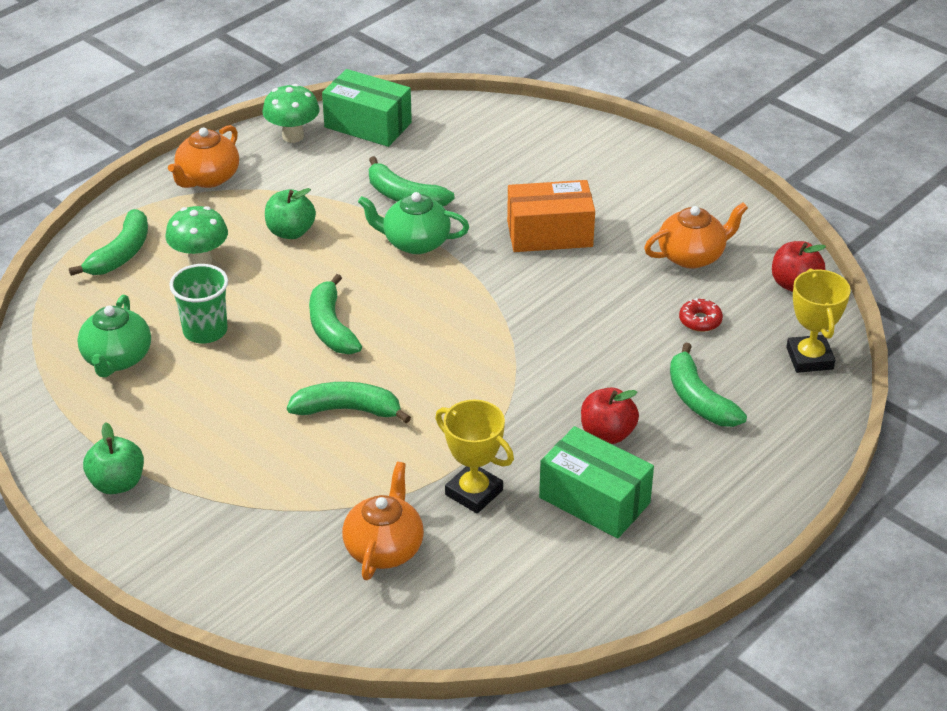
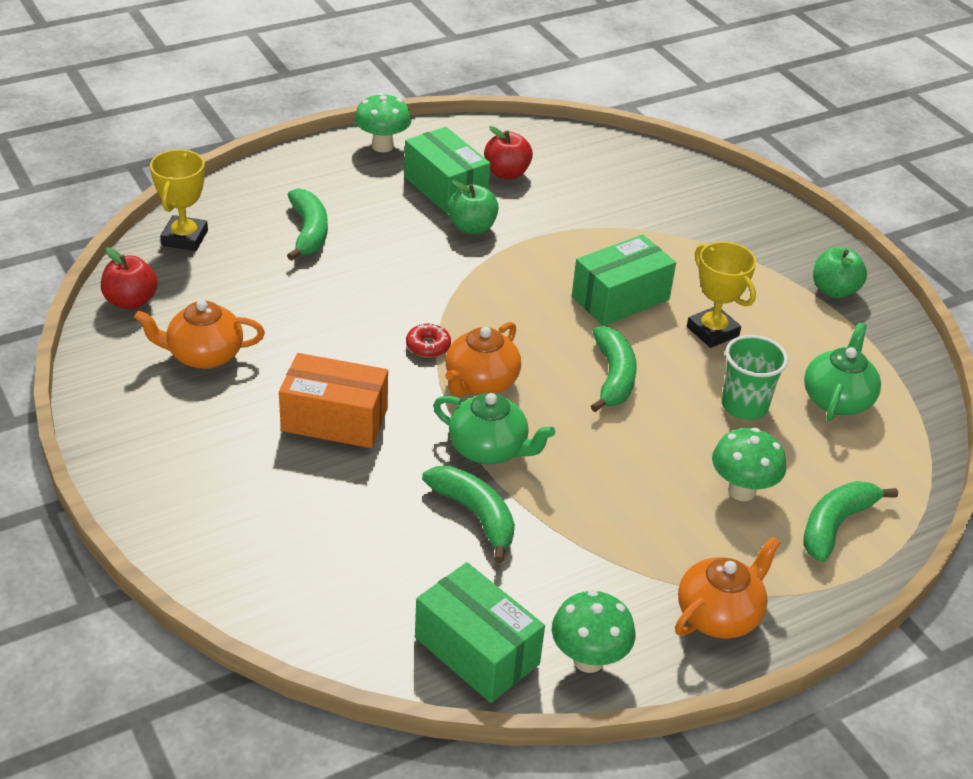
camera: 165 degrees left, 0 degrees up
green apple [265,188,316,239] -> green apple moved to [447,180,499,234]
green banana [287,382,411,423] -> green box [572,234,676,326]
orange teapot [342,462,424,580] -> orange teapot moved to [445,322,521,397]
yellow trophy [435,400,514,514] -> yellow trophy moved to [687,242,756,348]
red apple [581,387,639,444] -> red apple moved to [484,126,533,179]
red donut [679,298,723,332] -> red donut moved to [406,323,451,358]
none -> green mushroom [354,93,412,152]

